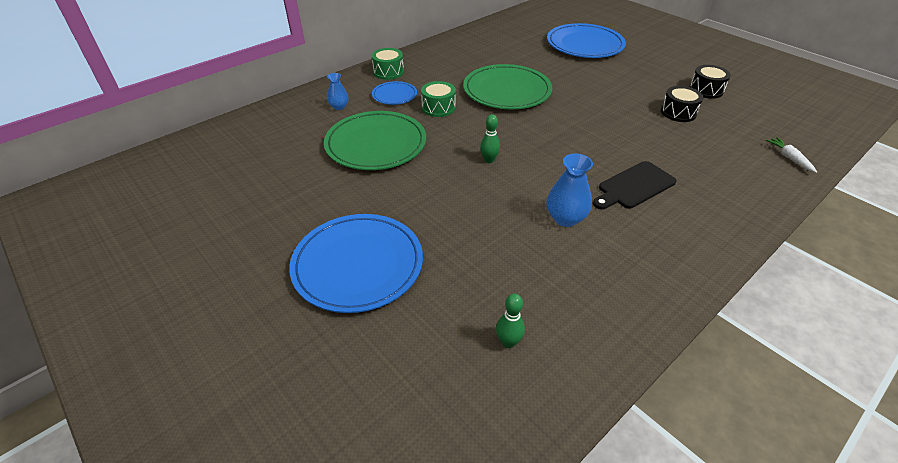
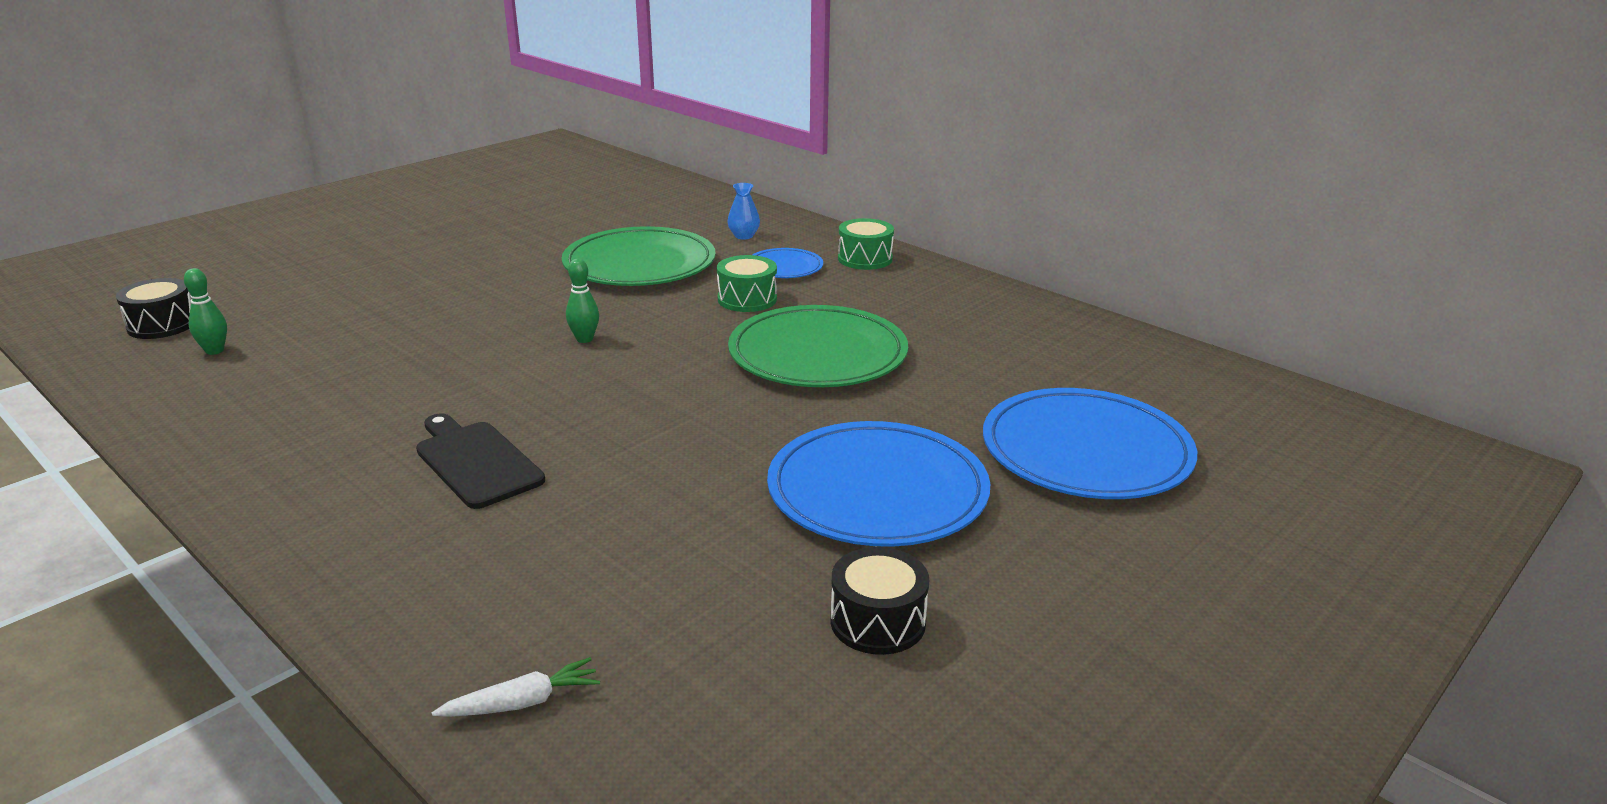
camera: 85 degrees right, 15 degrees down
blue plate [290,214,423,313] -> blue plate moved to [767,421,990,547]
blue vase [547,154,593,227] -> none
black drum [661,86,704,122] -> black drum moved to [116,278,191,339]

